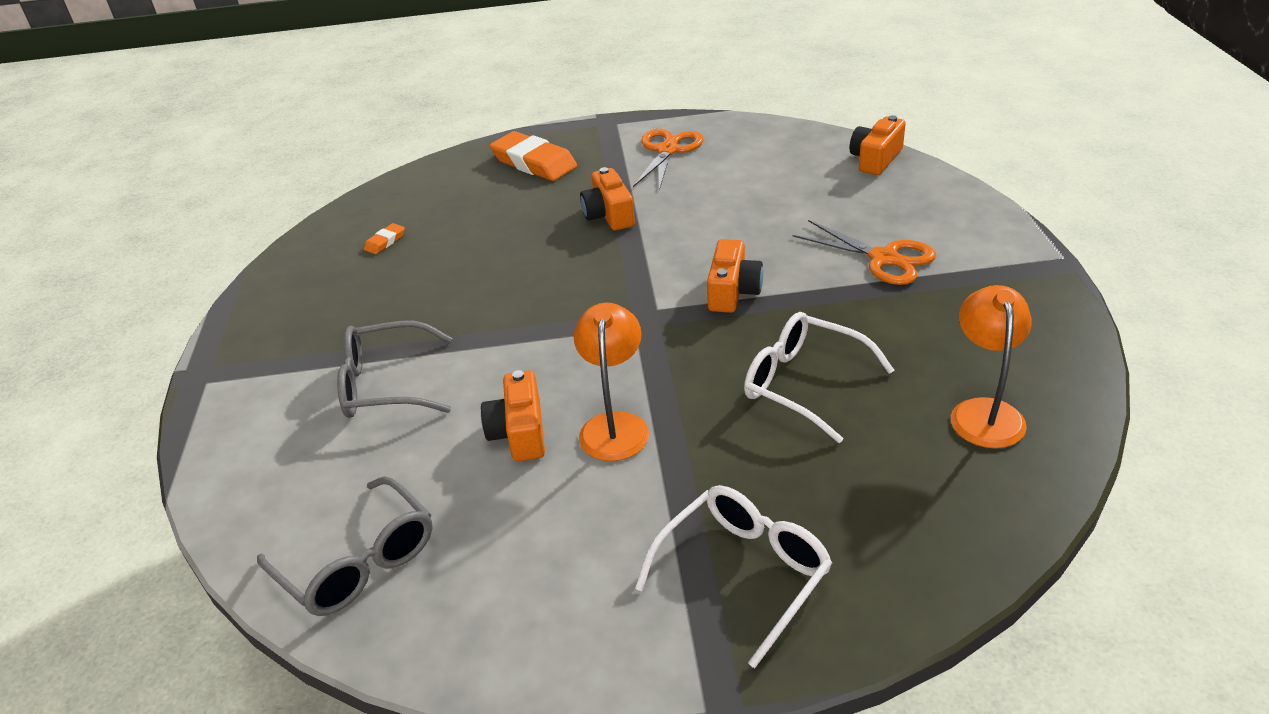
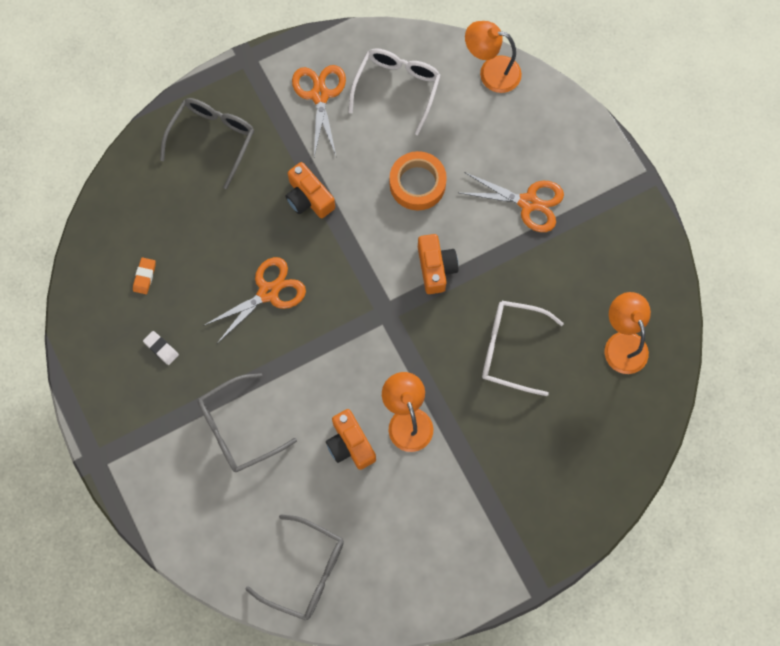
camera: 25 degrees left, 35 degrees up
orange eraser [490,131,577,181] -> grey glasses [160,98,254,189]
white glasses [635,485,832,668] -> white glasses moved to [348,48,441,135]
orange camera [850,115,906,175] -> orange lamp [465,21,522,93]
none -> white eraser [143,331,179,365]
none -> orange scissors [203,257,306,343]
none -> orange tape [390,151,447,210]

